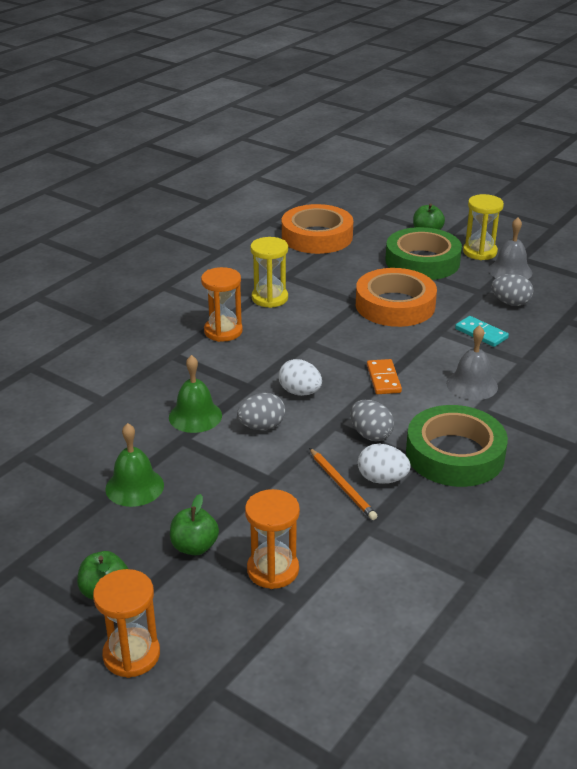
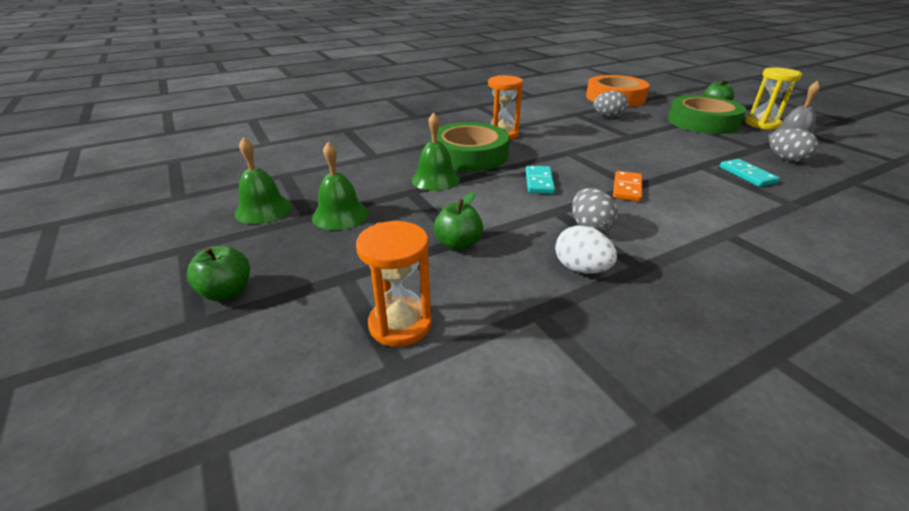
camera: 25 degrees right, 0 degrees up
orange hourglass [93,569,160,678] -> none
green apple [170,494,219,555] -> green apple moved to [434,192,483,251]
grey egg [237,393,285,430] -> grey egg moved to [593,91,628,118]
yellow hourglass [250,237,288,308] -> none
white egg [279,359,322,396] -> turquoise domino [526,166,555,194]
orange pencil [309,448,377,520] -> none
orange tape [356,268,437,327] -> none
green tape [406,405,508,487] -> green tape moved to [430,122,509,172]
grey bell [446,325,498,400] -> none
none -> green bell [234,137,292,224]

